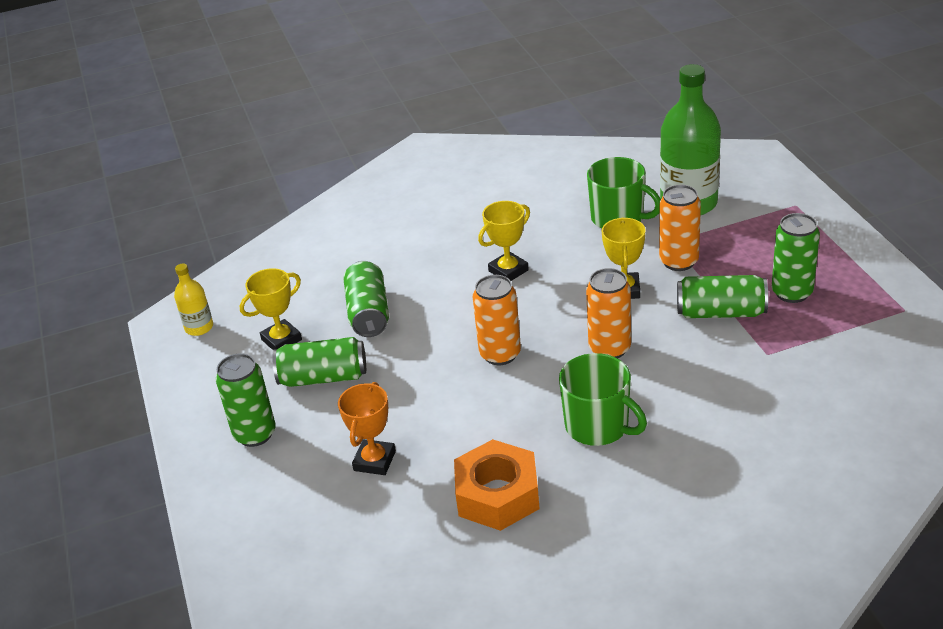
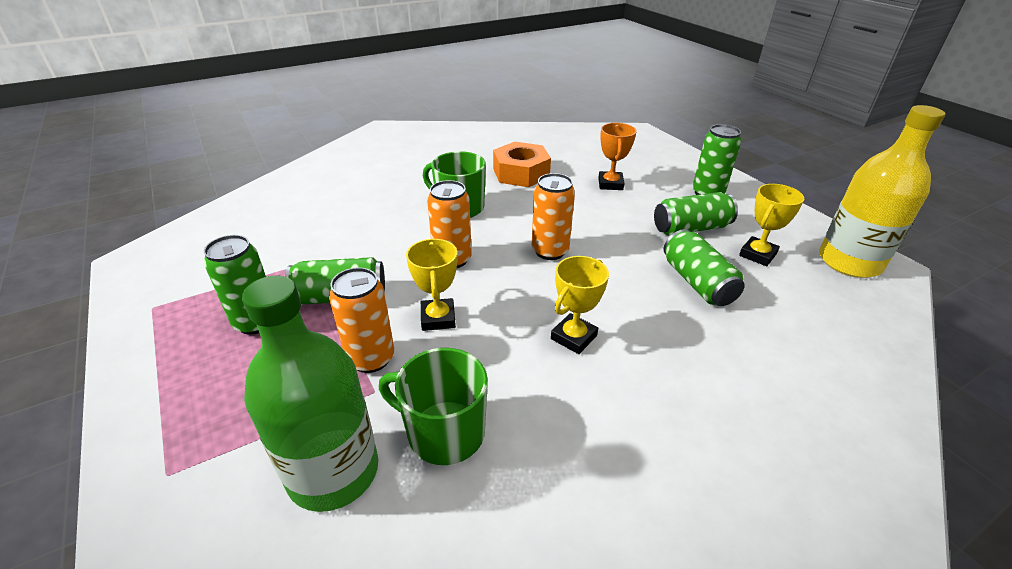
camera: 165 degrees right, 0 degrees up
yellow bottle [174,264,213,336] -> yellow bottle [819,105,945,278], size x2.09

